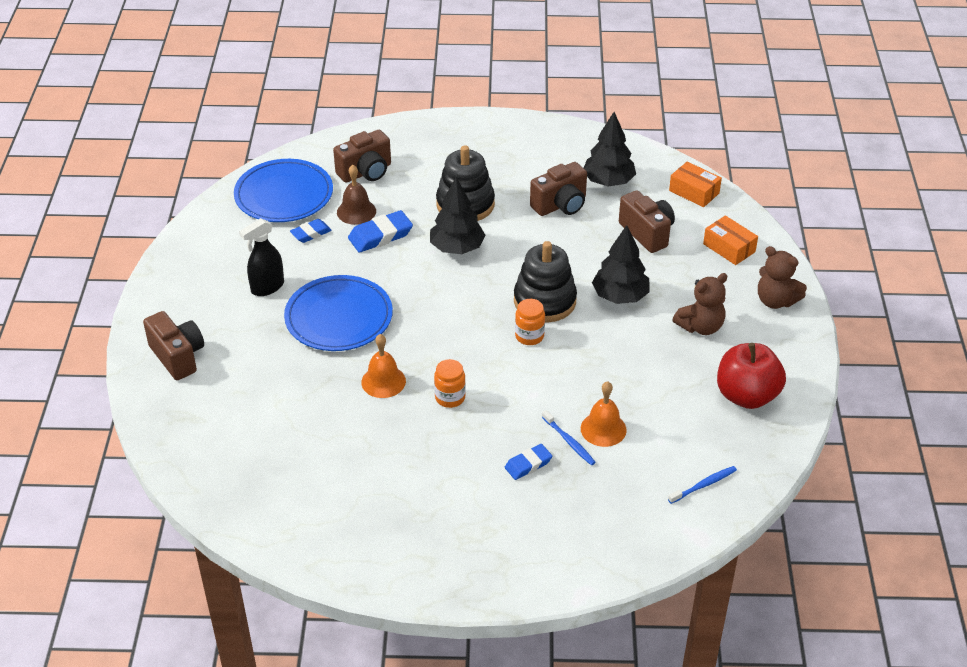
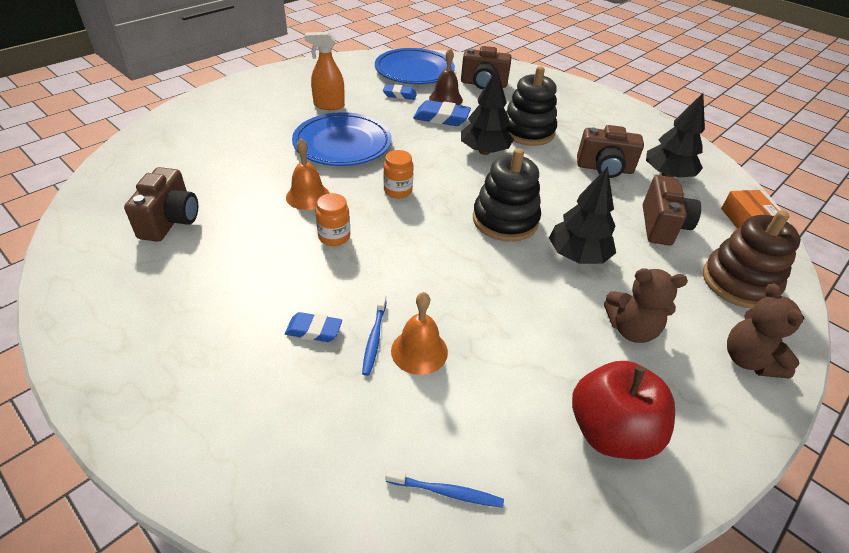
camera: 40 degrees right, 0 degrees up
brown camera [143,311,204,380] -> brown camera moved to [124,167,198,242]
black spray bottle [239,218,284,296] -> orange spray bottle [305,32,345,110]
orange jar [515,299,545,345] -> orange jar moved to [383,150,413,198]
orange box [703,215,758,265] -> brown stacking toy [703,210,801,309]

